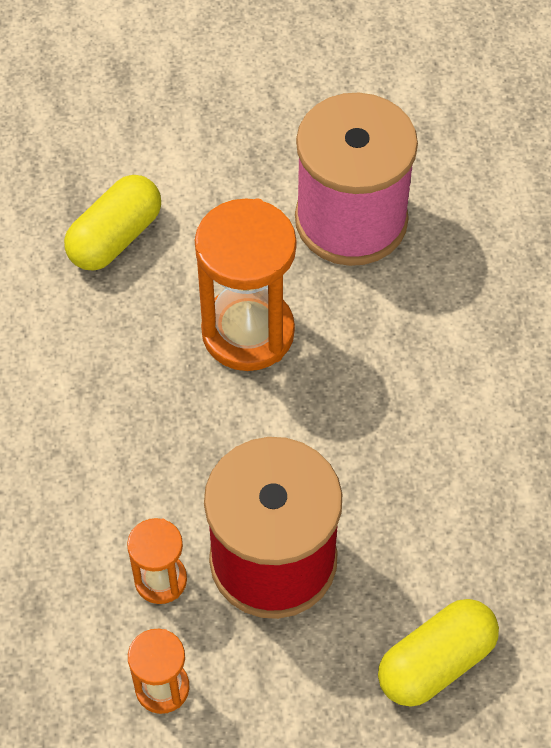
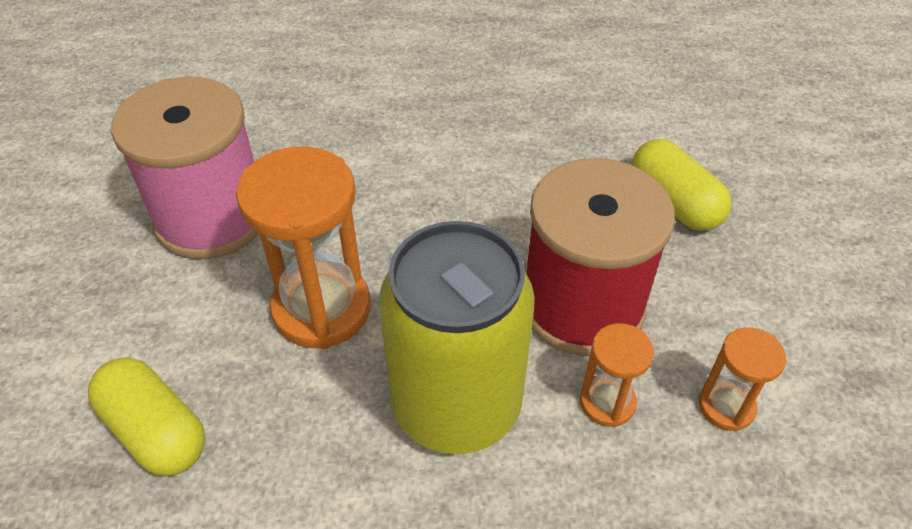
camera: 85 degrees left, 10 degrees down
none -> yellow can [379,221,535,454]

